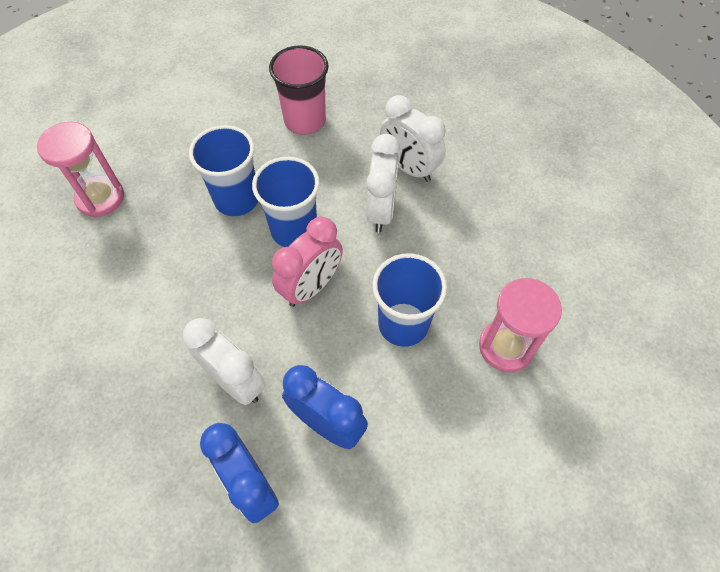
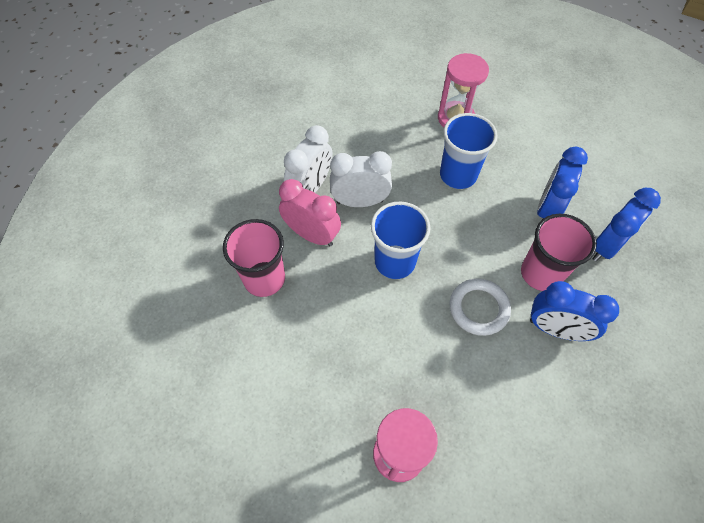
camera: 100 degrees left, 0 degrees up
white clock [183,318,265,405] -> pink cup [521,214,597,291]
blue cup [189,125,258,217] -> none
pink clock [272,217,343,307] -> pink clock moved to [279,179,341,246]
none -> white ring [450,278,511,336]
none -> blue clock [530,281,619,341]

